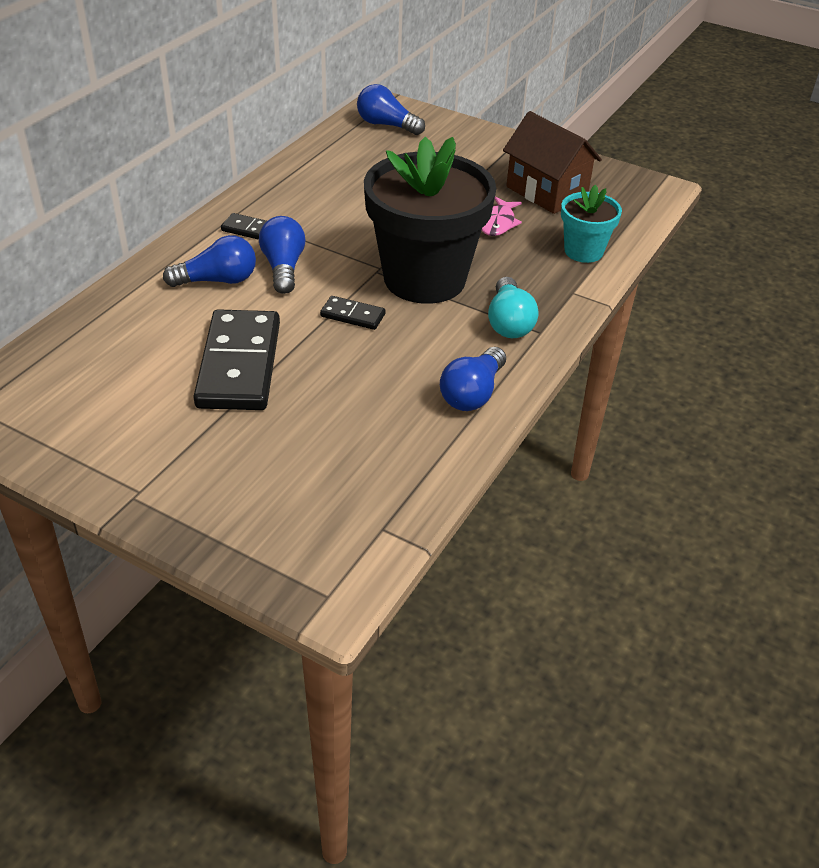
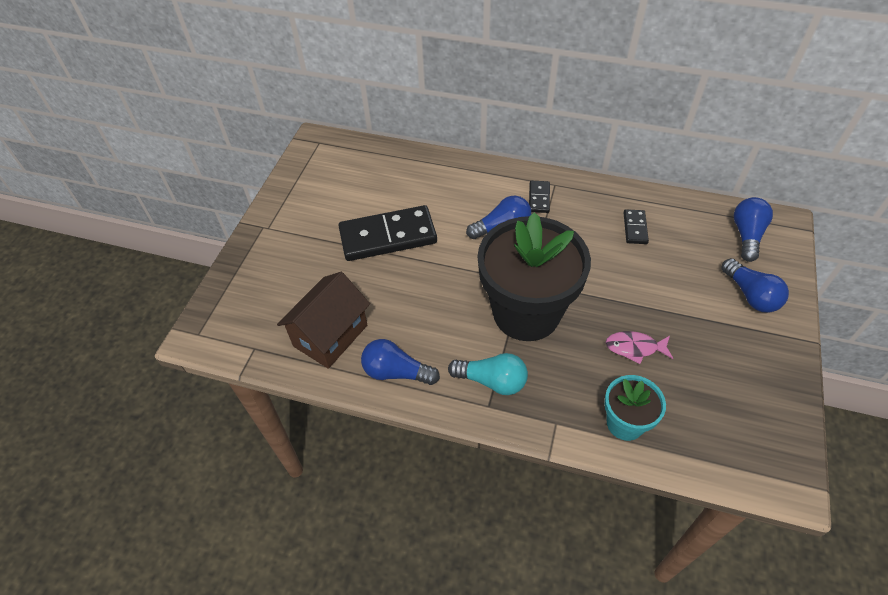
camera: 80 degrees right, 10 degrees up
blue light bulb [163,235,256,287] -> blue light bulb moved to [721,258,789,313]
black domino [320,296,385,330] -> black domino moved to [624,209,649,244]
turquoise light bulb [488,277,538,338] -> turquoise light bulb turned 150 degrees counterclockwise [448,353,528,395]
brown house [503,111,602,214] -> brown house moved to [277,272,370,369]

